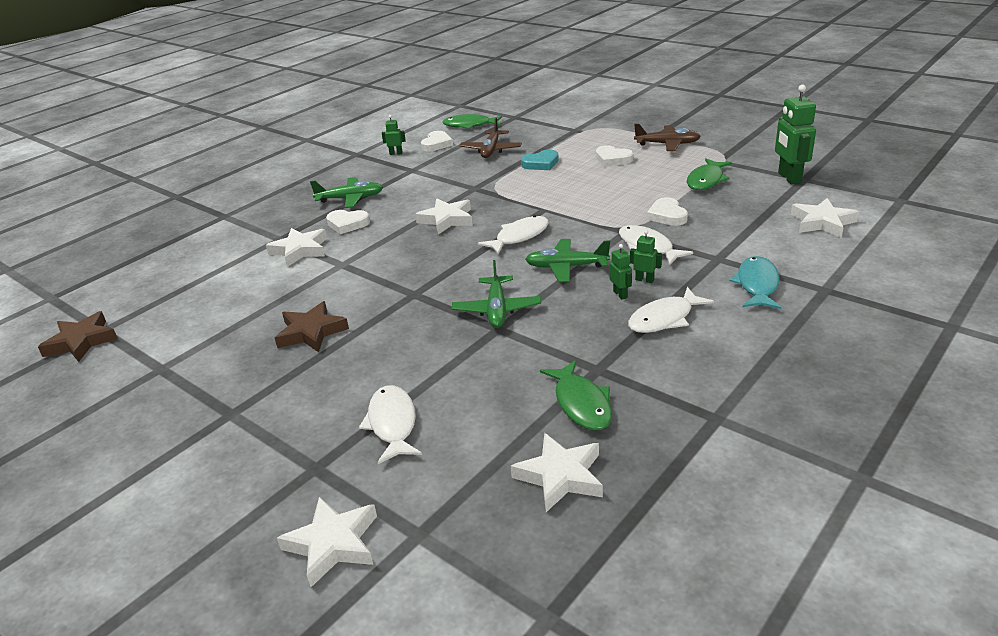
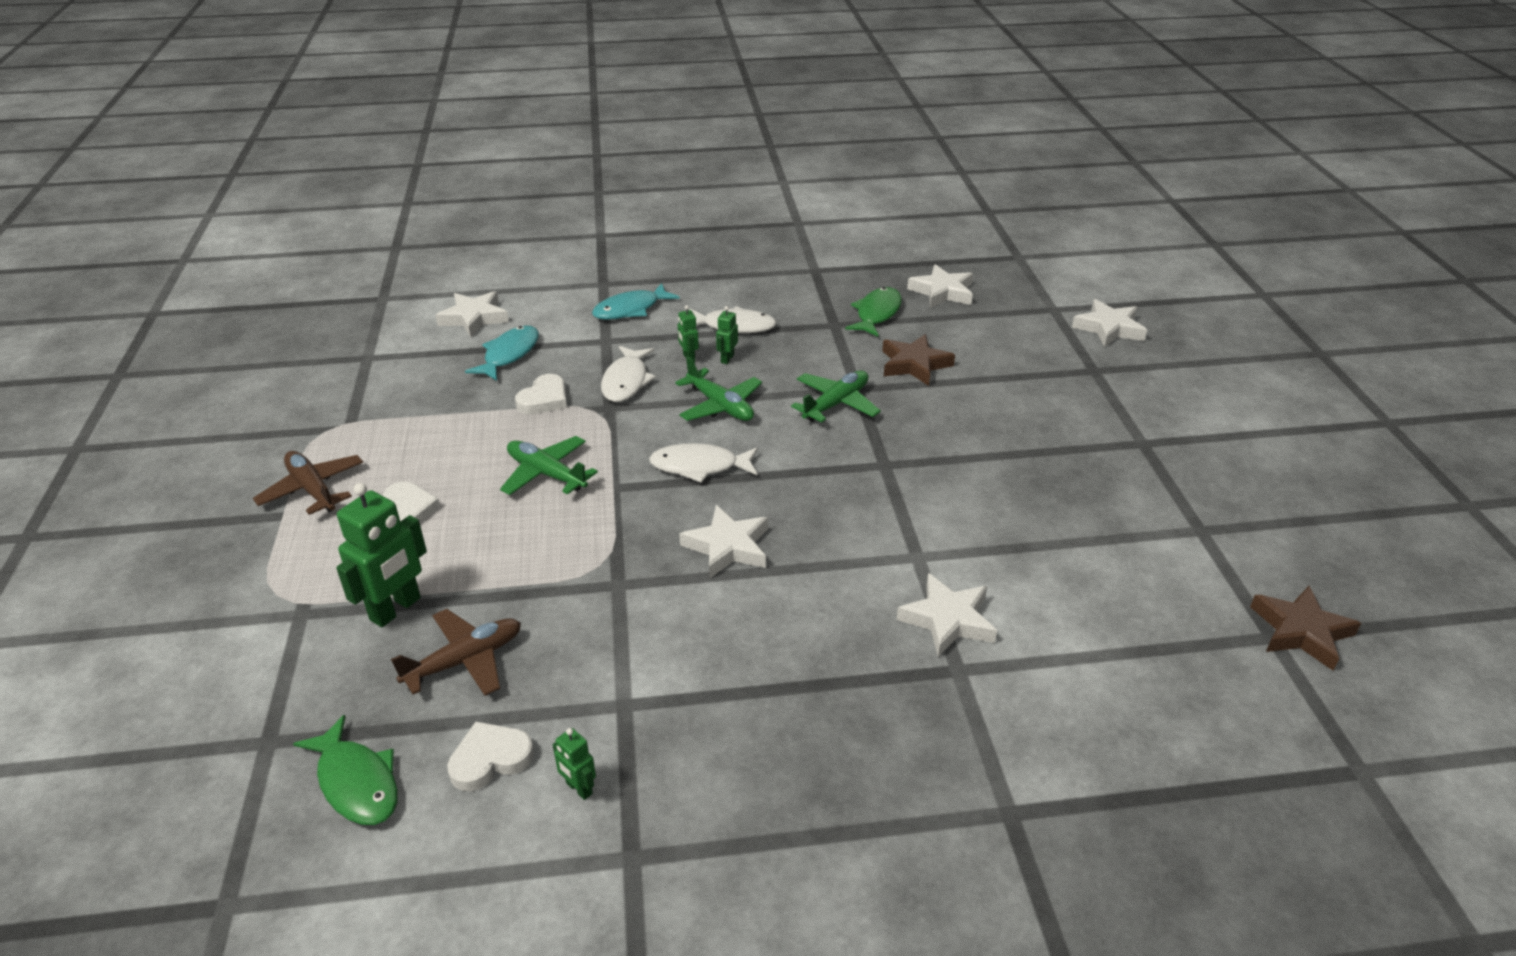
camera: 140 degrees left, 5 degrees up
brown star [275,301,349,352] -> brown star moved to [882,334,955,386]
green plane [310,177,383,208] -> green plane moved to [500,436,598,495]
white heart [326,210,370,234] -> none
white fish [359,385,422,464] -> none
turquoise heart [521,149,559,170] -> none
green fish [687,158,732,190] -> none
green robot [775,85,816,185] -> green robot moved to [336,483,427,627]
none -> turquoise fish [465,325,539,381]

